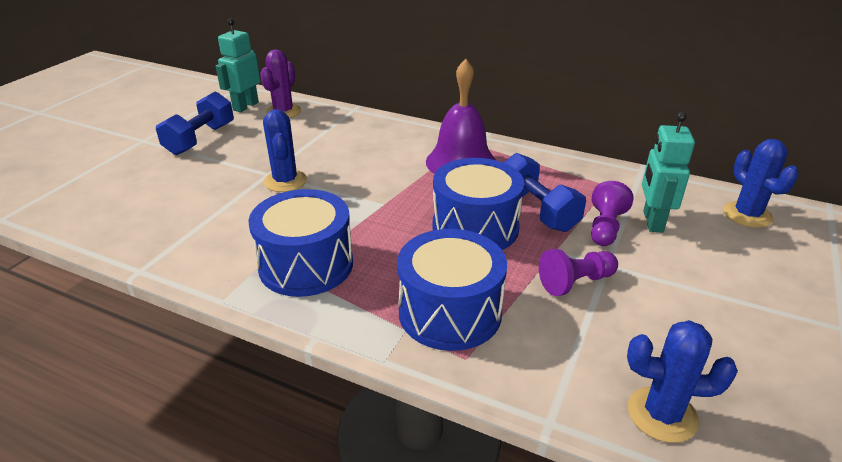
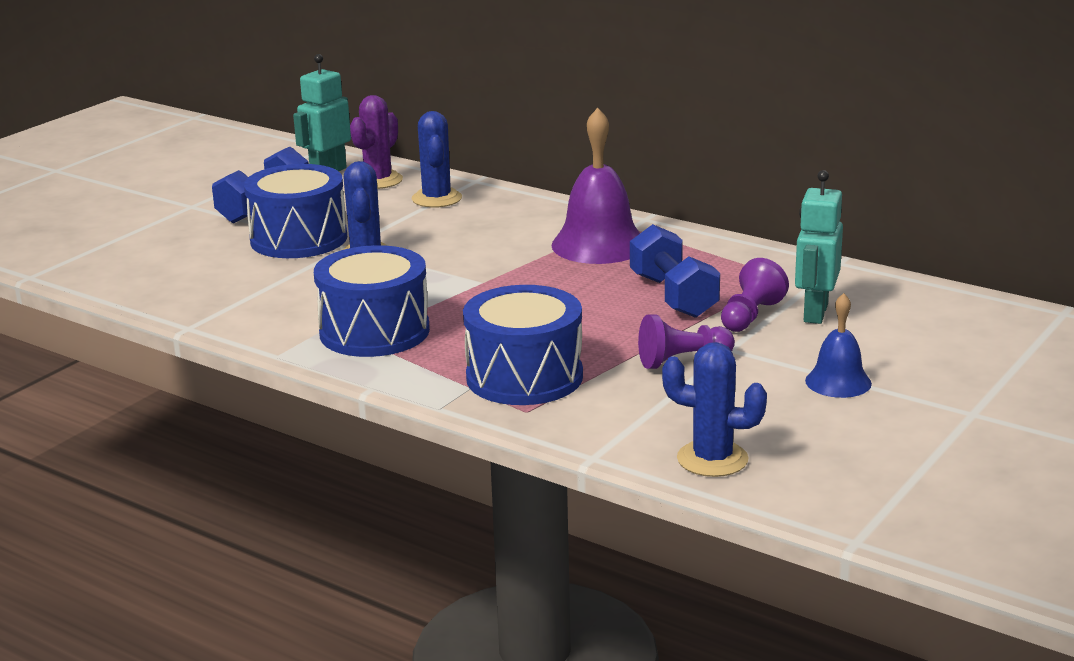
camera: 10 degrees right, 10 degrees down
blue drum [432,158,524,250] -> blue drum moved to [244,164,347,258]
blue cactus [723,139,799,228] -> blue cactus moved to [412,111,462,208]
none -> blue bell [805,293,872,398]

